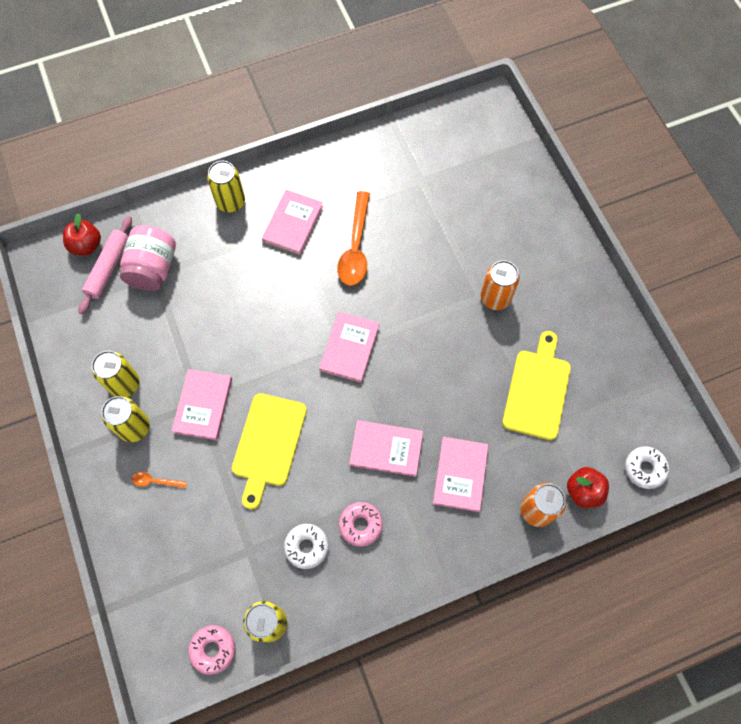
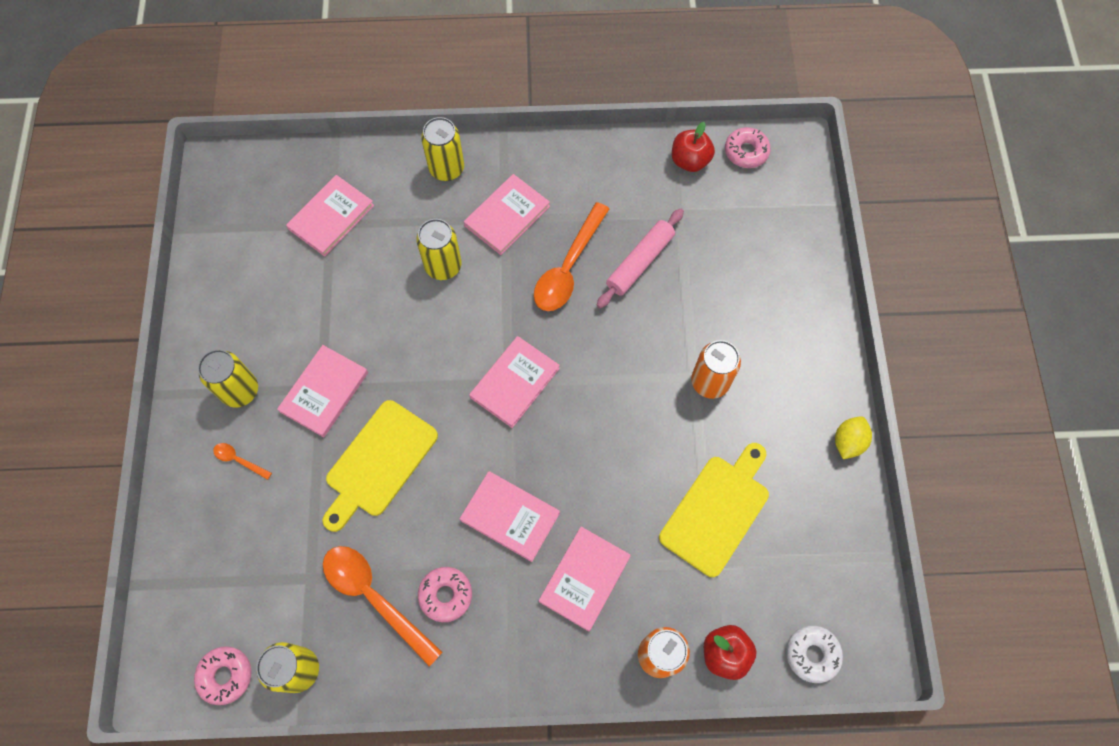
camera: 20 degrees right, 0 degrees up
red apple [63,213,101,255] -> red apple moved to [672,122,715,172]
pink rolling pin [78,216,132,314] -> pink rolling pin moved to [597,208,684,308]
yellow can [92,351,140,397] -> yellow can moved to [416,219,462,280]
pink jar [120,225,176,291] -> pink book [286,175,374,257]
white donut [284,524,329,569] -> orange spoon [323,546,443,667]
none -> pink donut [725,127,771,168]
none -> yellow lemon [835,416,872,459]

